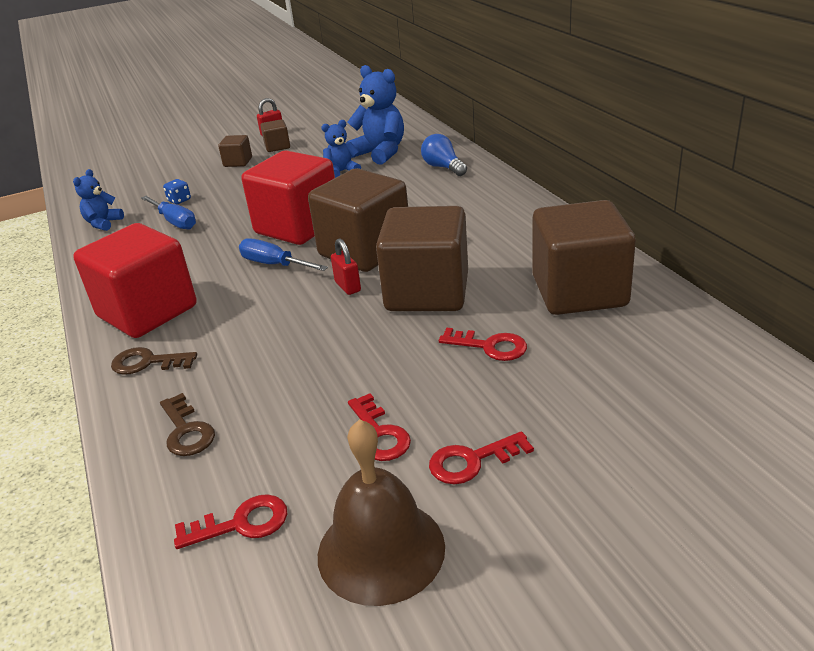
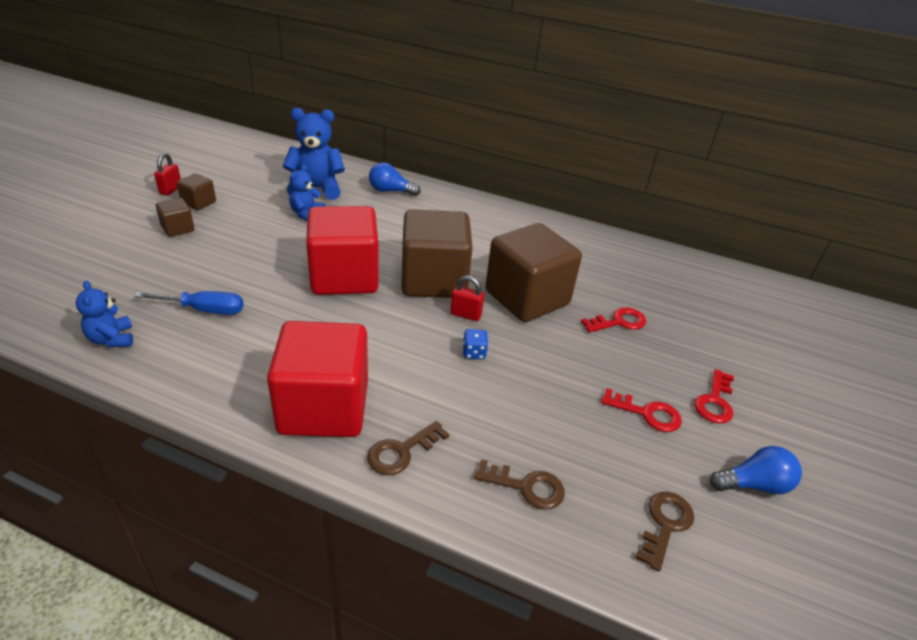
camera: 50 degrees left, 5 degrees up
blue dice [163,179,191,204] -> blue dice moved to [463,329,488,359]
red key [174,494,287,549] -> brown key [635,492,694,572]
blue screwdriver [239,238,328,271] -> none
brown bell [318,419,445,606] -> blue light bulb [710,446,802,494]
brown cube [532,200,636,315] -> none

